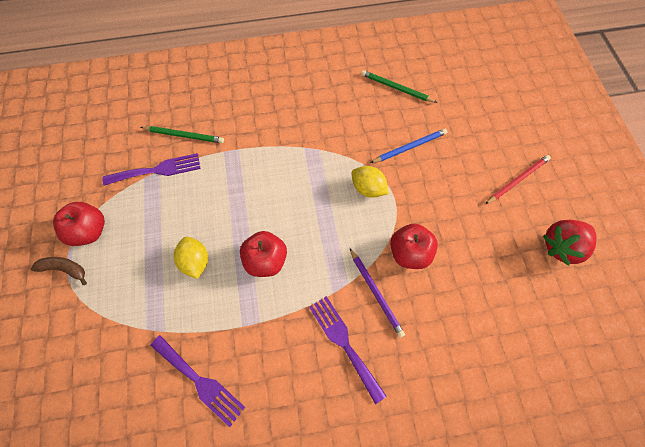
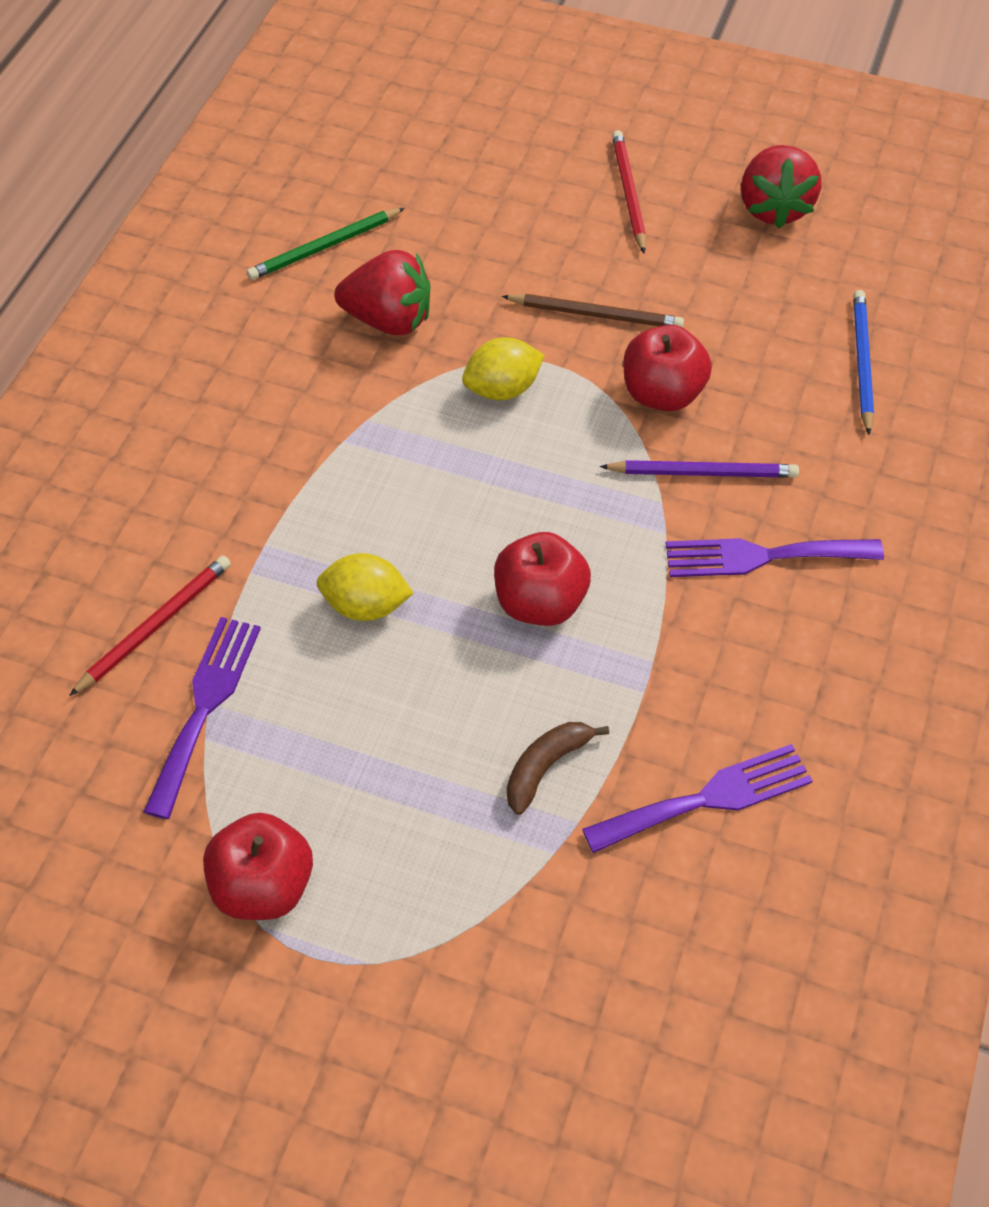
camera: 60 degrees left, 10 degrees down
brown banana [31,257,87,285] -> brown banana moved to [507,722,609,815]
green pencil [140,126,224,143] -> red pencil [69,555,231,696]
yellow lemon [174,237,208,279] -> yellow lemon moved to [317,553,414,621]
blue pencil [370,129,447,163] -> blue pencil moved to [853,290,874,435]
none -> red strawberry [334,250,430,335]
none -> brown pencil [501,294,684,327]

